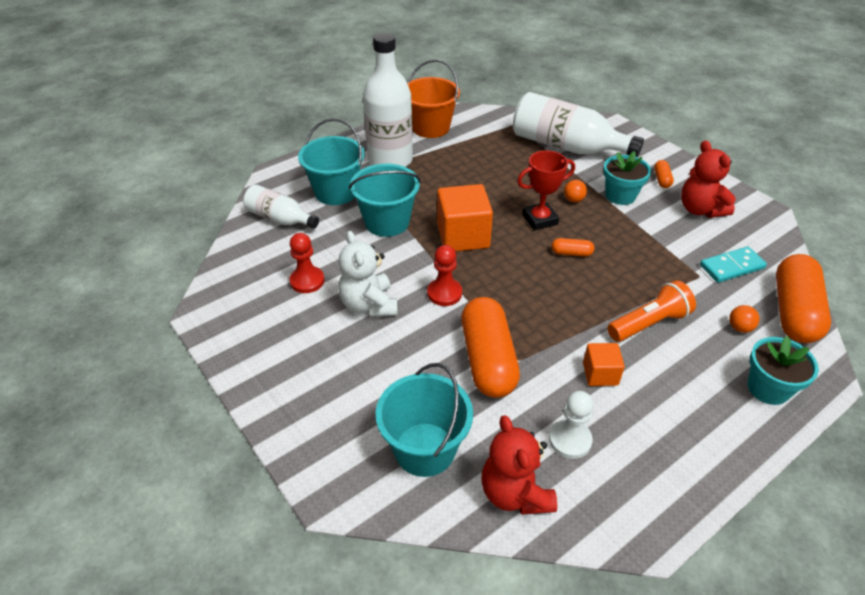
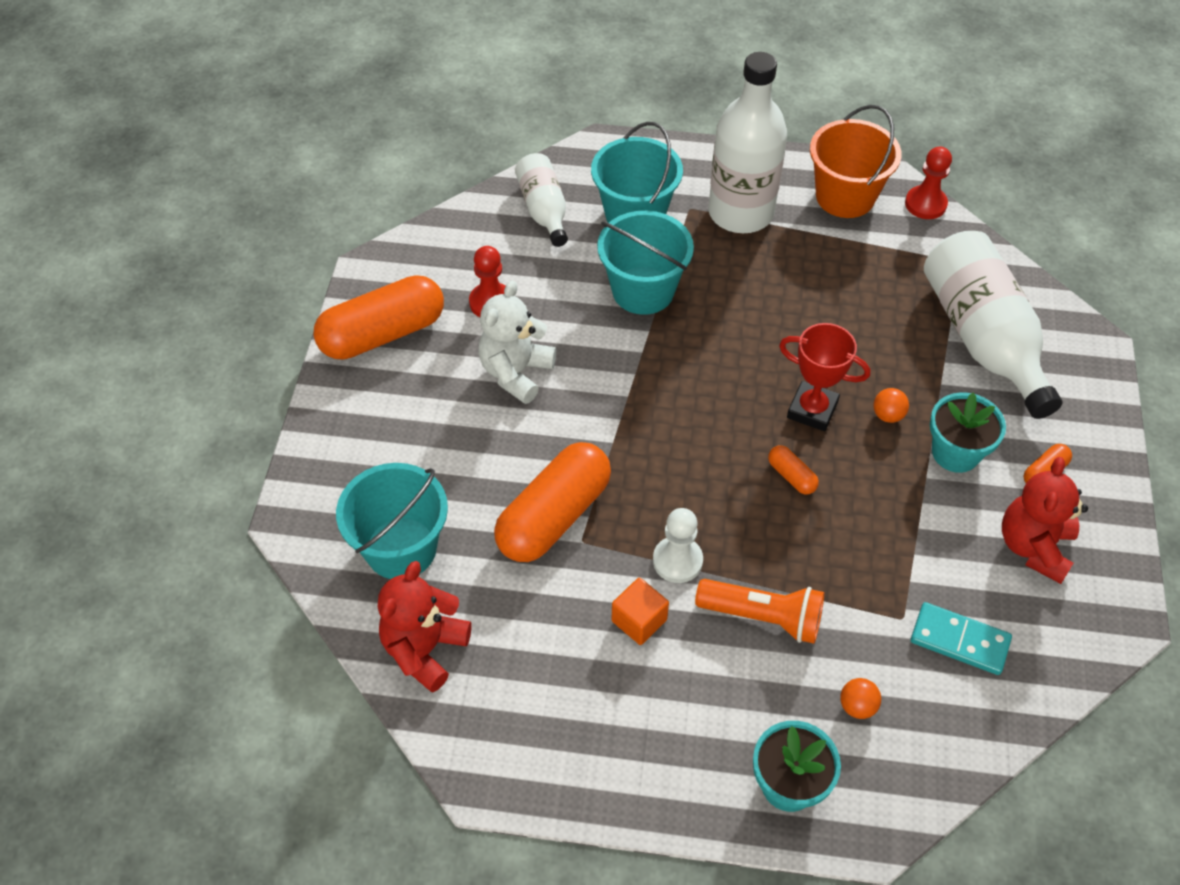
camera: 45 degrees right, 10 degrees up
red pawn [427,245,462,306] -> red pawn moved to [905,147,952,219]
orange cube [437,184,493,251] -> none
white pawn [549,391,594,459] -> white pawn moved to [653,508,703,583]
orange capsule [776,254,831,343] -> orange capsule moved to [313,275,444,360]

